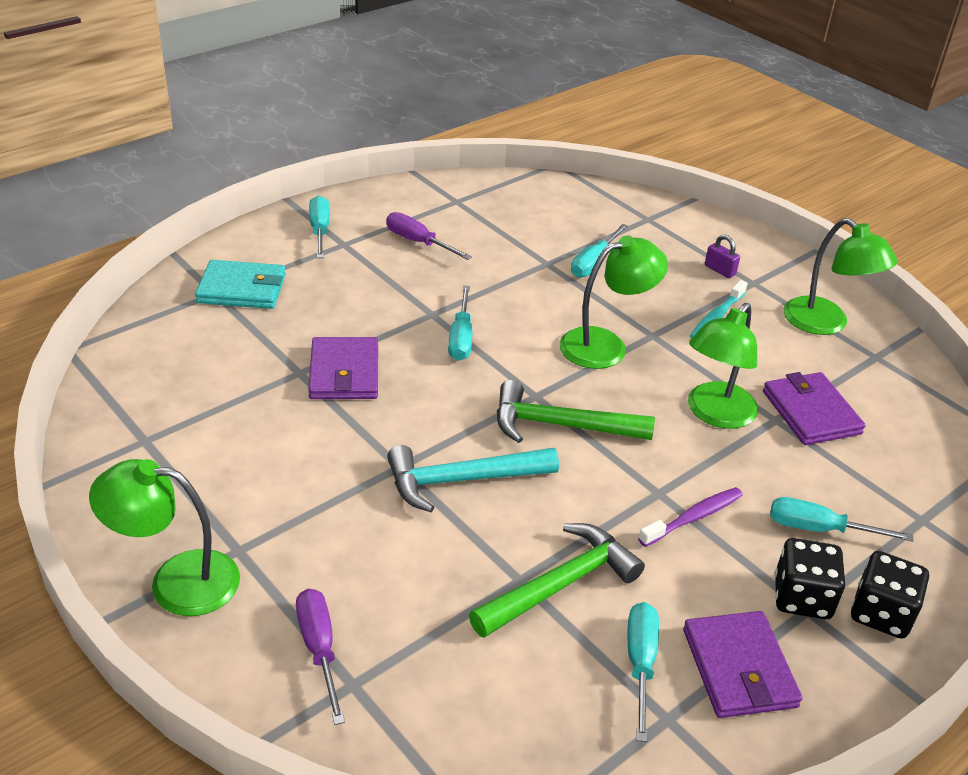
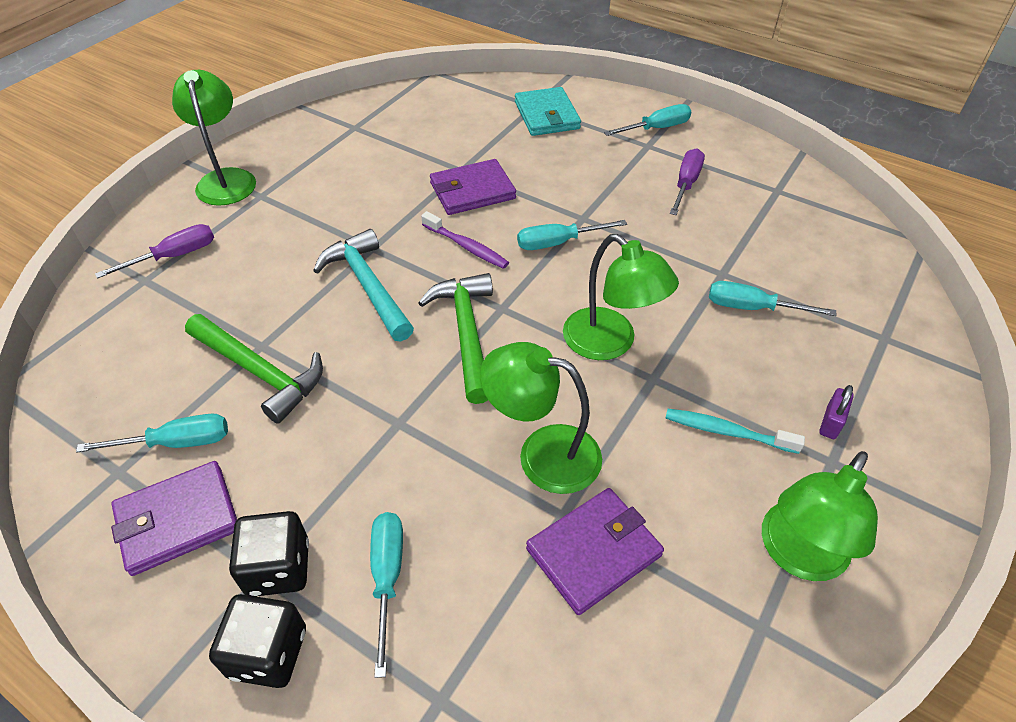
camera: 75 degrees right, 10 degrees up
purple toothbrush [638,487,743,547] -> purple toothbrush moved to [421,211,509,269]

